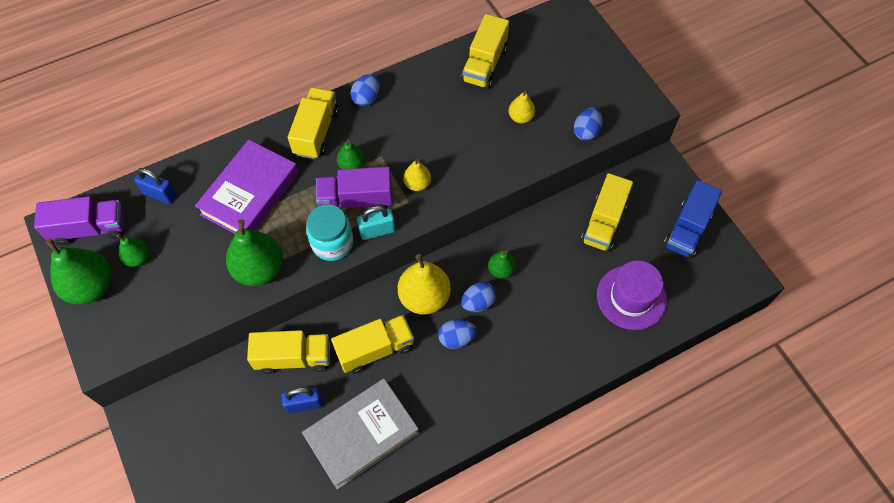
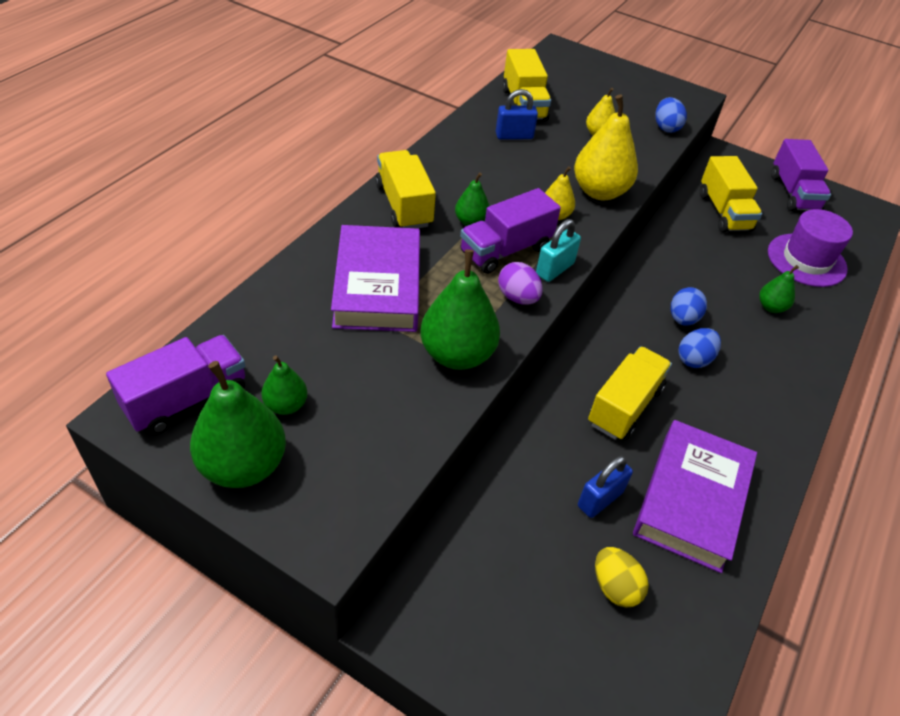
camera: 35 degrees left, 15 degrees down
blue padlock [134,168,177,204] -> blue padlock moved to [496,89,538,140]
yellow truck [247,330,330,374] -> none
grey book [302,379,419,490] -> purple book [633,420,757,573]
turquoise jar [306,204,353,261] -> purple egg [498,262,543,305]
blue egg [351,74,380,106] -> none
yellow pear [398,254,451,315] -> yellow pear moved to [574,94,638,200]
green pear [488,250,516,279] -> green pear moved to [759,265,799,313]
blue truck [663,180,722,258] -> purple truck [771,139,831,211]
none -> yellow egg [595,547,649,608]

